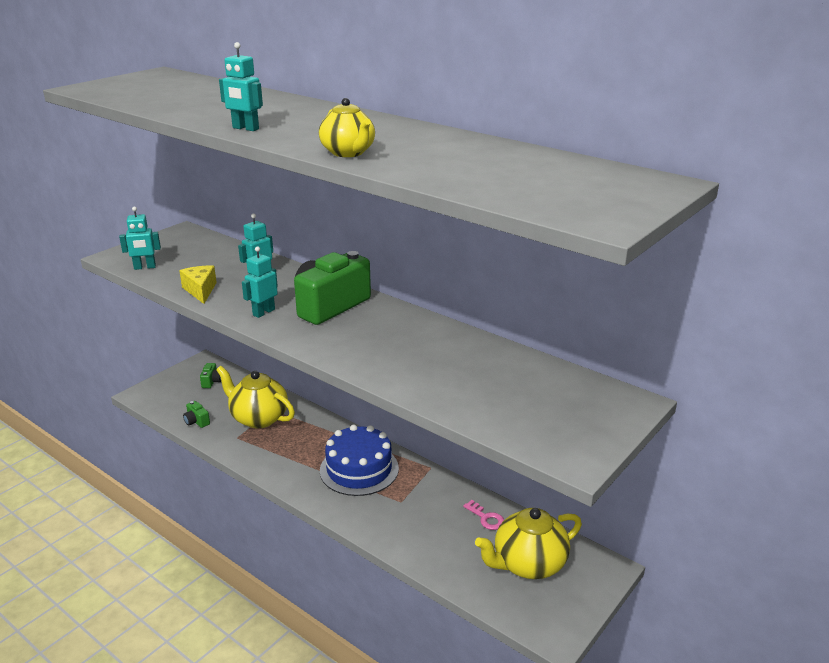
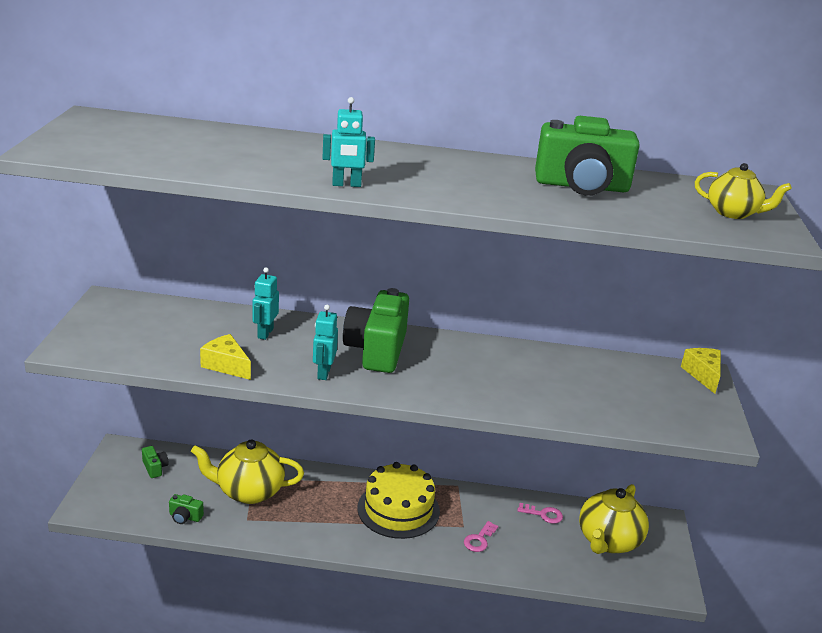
camera: 35 degrees left, 0 degrees up
turquoise robot [119,207,161,270] -> none
yellow teapot [319,98,375,157] -> yellow teapot moved to [695,163,792,219]
blue cake [320,425,399,496] -> yellow cake [357,462,440,539]
none -> pink key [464,521,498,552]
none -> green camera [535,116,640,195]
none -> yellow cheese [681,348,721,394]

